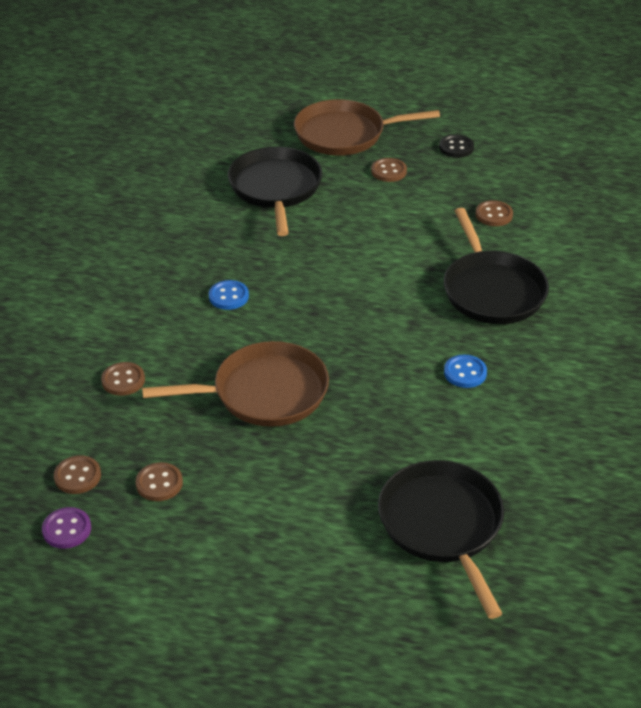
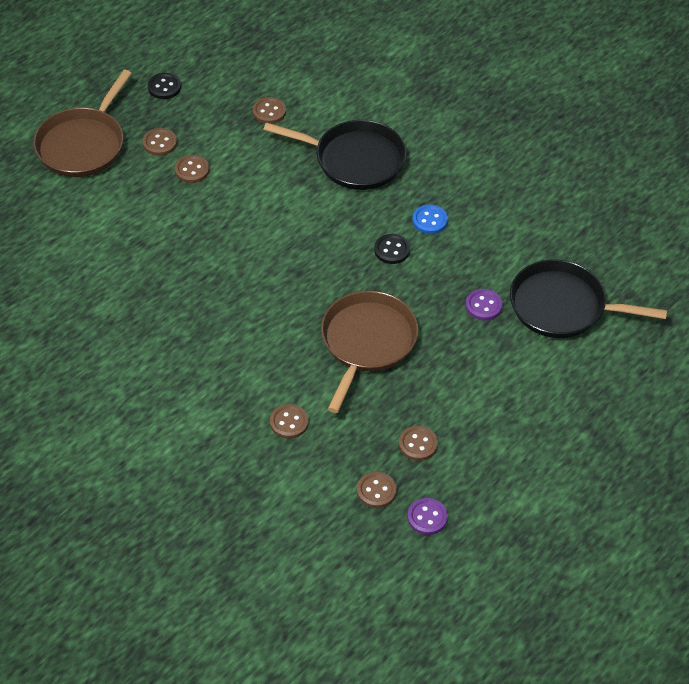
camera: 60 degrees left, 10 degrees up
blue button [209,280,249,310] -> none
black pan [228,147,322,236] -> none
none -> brown button [175,155,209,183]
none -> black button [374,234,410,264]
none -> purple button [466,289,503,320]

